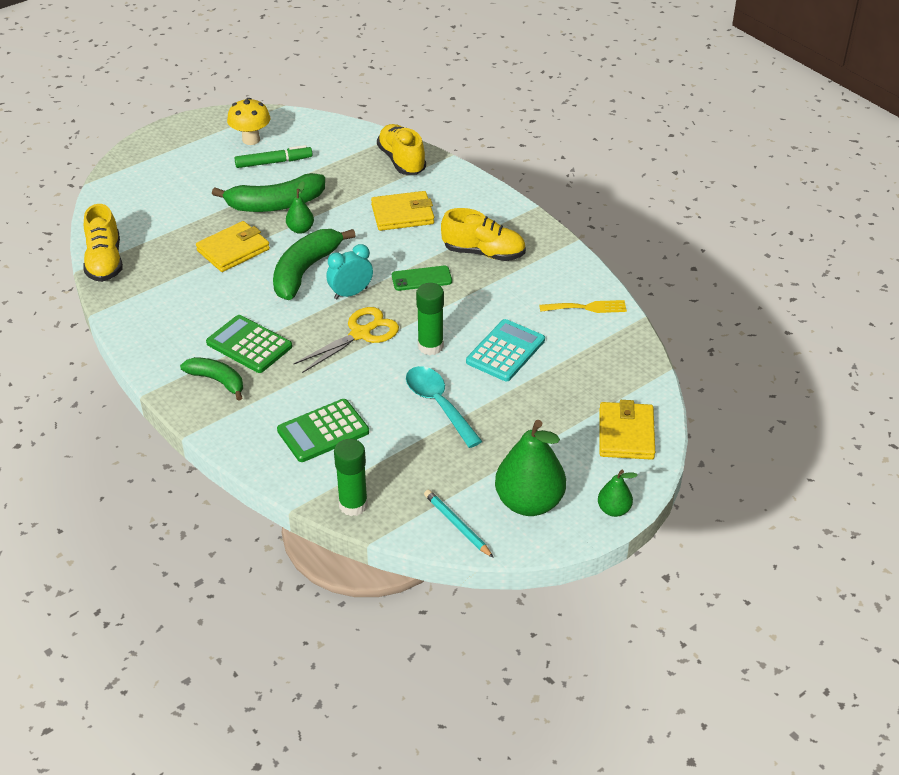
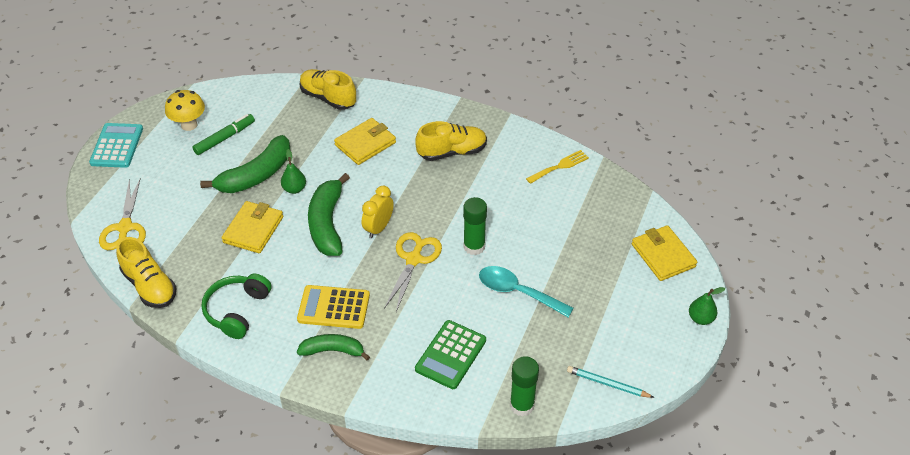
camera: 30 degrees left, 5 degrees up
green calculator [206,315,292,373] -> yellow calculator [297,285,370,329]
turquoise clock [326,244,373,299] -> yellow clock [362,186,394,238]
green phone [392,266,452,291] -> none
turquoise calculator [466,319,545,381] -> turquoise calculator moved to [89,123,143,168]
green pear [495,420,566,516] -> none
none -> yellow scissors [99,178,146,250]
none -> green headphones [201,274,272,339]

